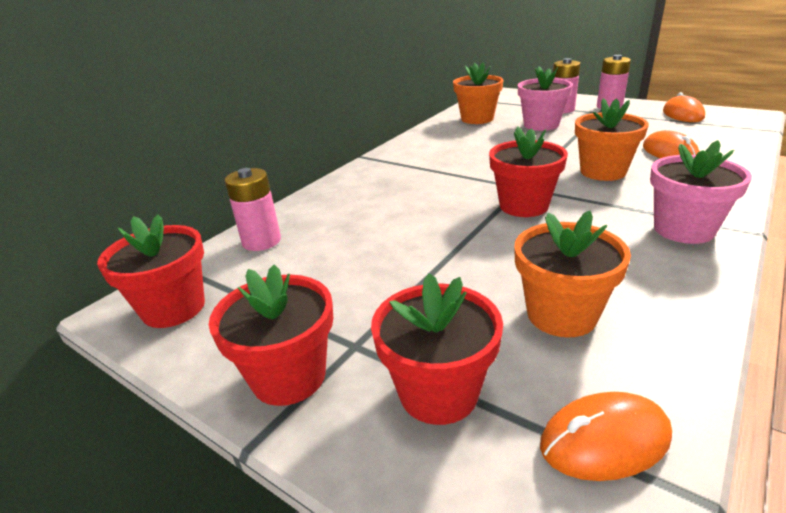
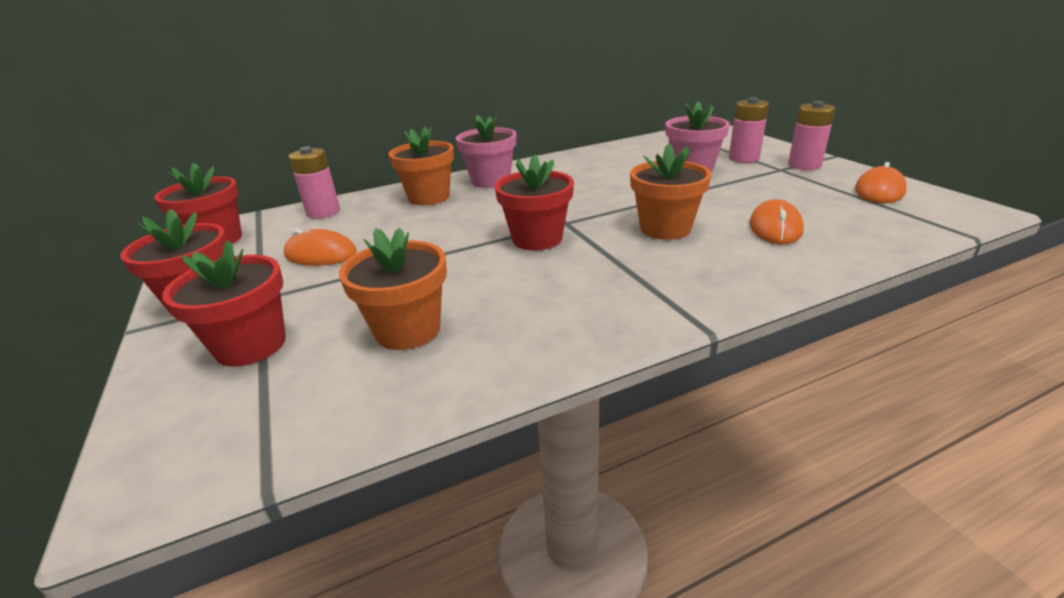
camera: 30 degrees right, 0 degrees up
orange flower pot [453,62,504,124] -> orange flower pot moved to [388,127,454,205]
orange mouse [540,392,672,481] -> orange mouse moved to [284,229,357,266]
pink flower pot [650,140,752,244] -> pink flower pot moved to [456,115,516,188]

